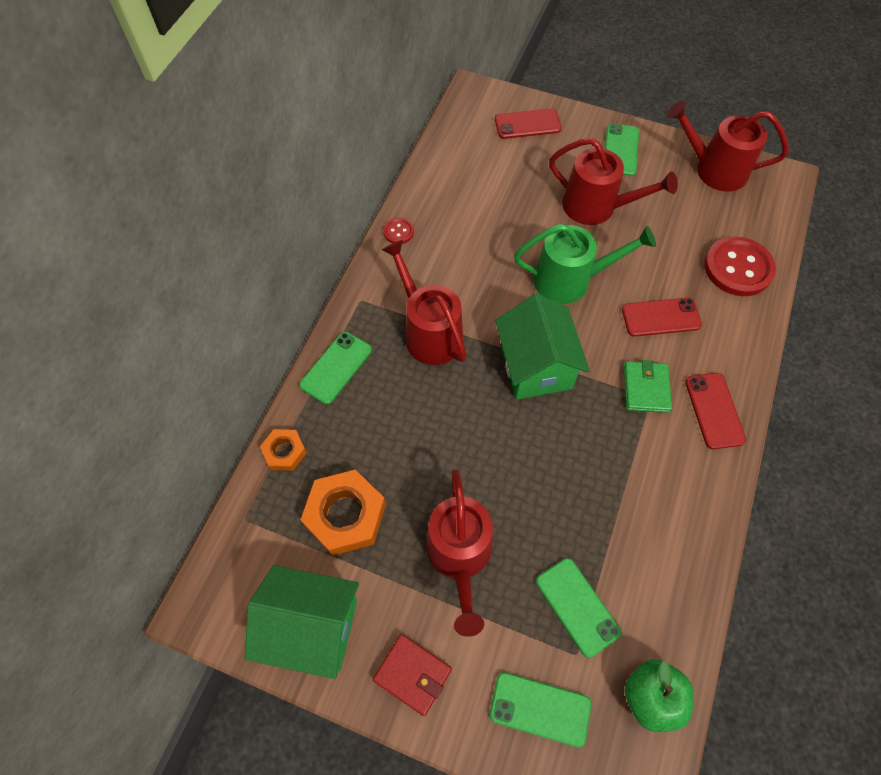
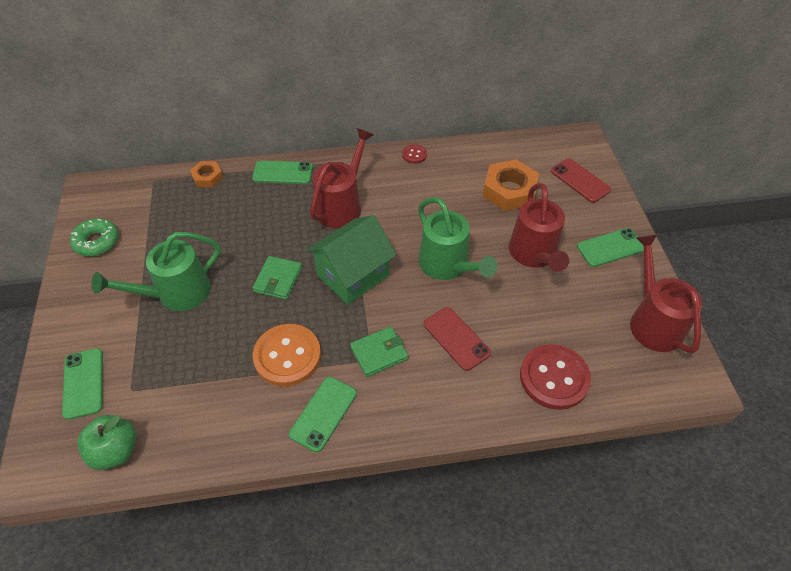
camera: 60 degrees right, 10 degrees down
green house [245,565,359,679] -> green donut [70,218,119,256]
orange nut [301,469,386,556] -> orange nut moved to [483,160,539,211]
red wallet [373,634,452,716] -> none
red watering can [426,469,493,637] -> green watering can [91,232,221,311]
green phone [536,558,621,658] -> green phone moved to [289,377,357,452]
red phone [685,373,746,449] -> none
none -> green wallet [252,256,302,300]
none -> orange button [253,324,321,386]

